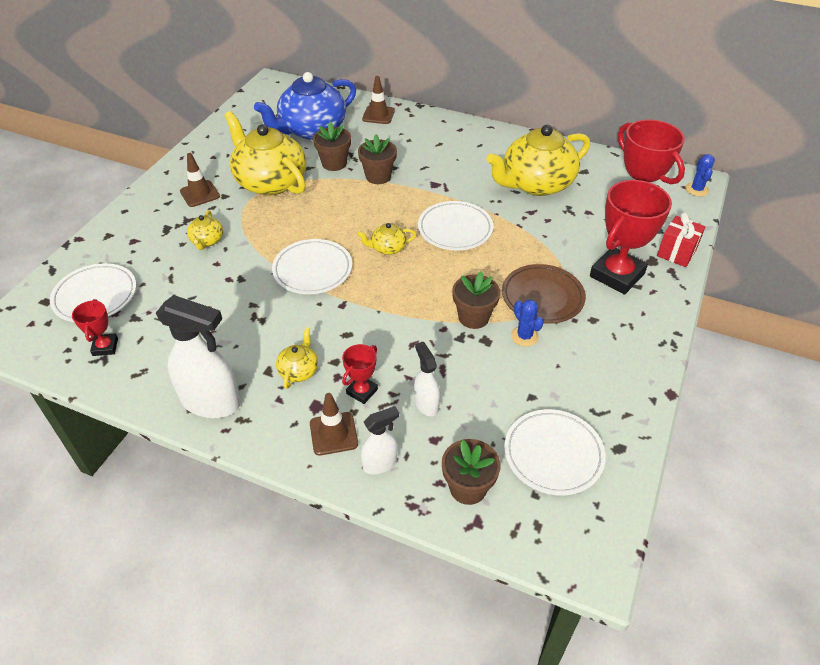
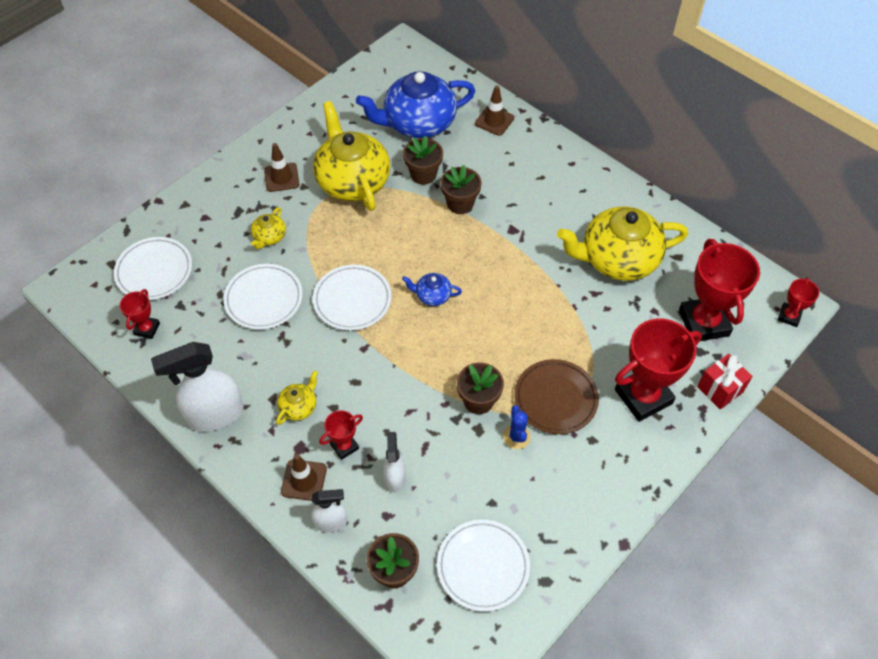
camera: 20 degrees right, 10 degrees up
white spray bottle [156,295,240,418] -> white spray bottle turned 120 degrees clockwise [151,342,244,431]
yellow teapot [357,223,416,255] -> blue teapot [402,273,462,306]
white plate [418,201,493,250] -> white plate moved to [223,264,303,330]
blue cactus [686,154,715,196] -> red trophy [778,278,819,327]

